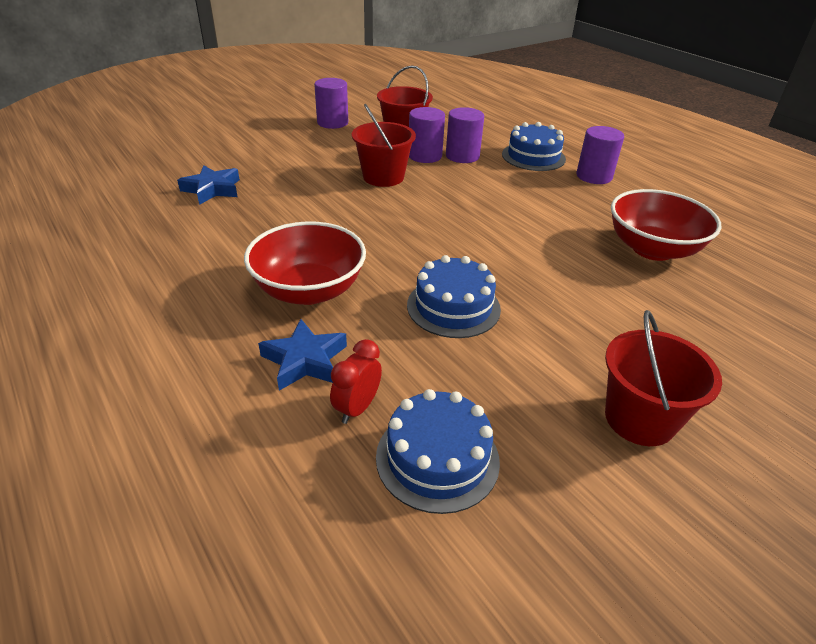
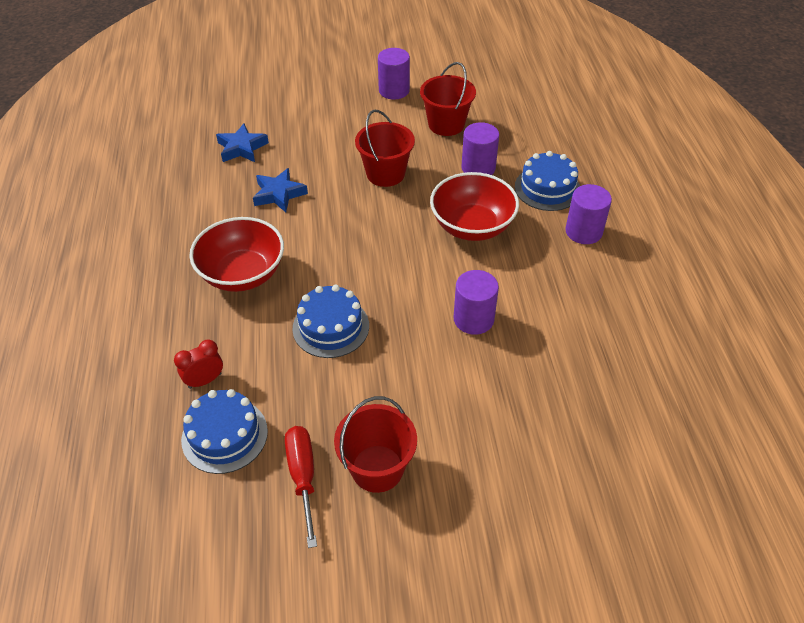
camera: 30 degrees right, 10 degrees up
blue star [258,319,347,391] -> blue star moved to [253,168,308,212]
purple cylinder [409,107,445,163] -> purple cylinder moved to [454,270,499,335]
red bowl [611,189,721,261] -> red bowl moved to [430,172,519,241]
none -> red screwdriver [285,426,317,548]

